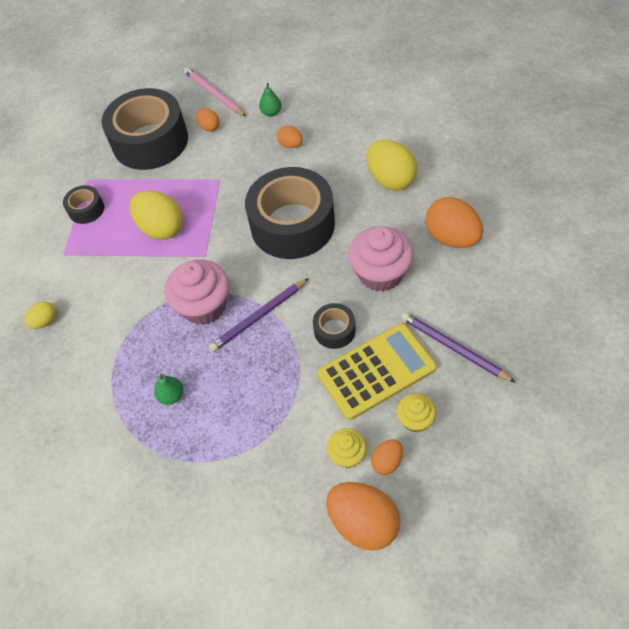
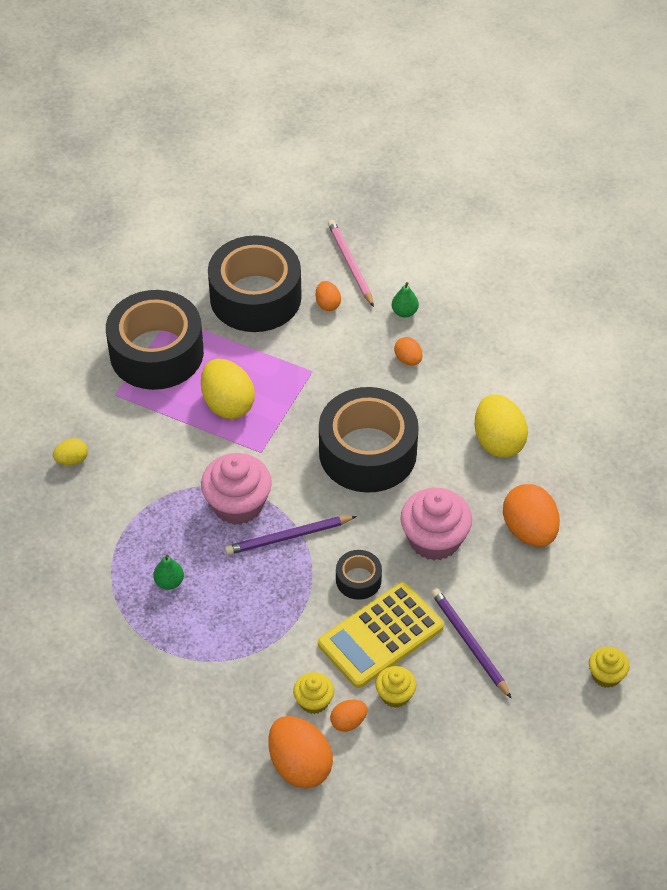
camera: 15 degrees right, 5 degrees down
black tape [63,185,104,224] -> black tape [106,290,204,390], size x2.26
yellow calculator [318,323,437,420] -> yellow calculator turned 150 degrees clockwise [318,582,444,688]
none -> yellow cupcake [589,646,630,688]

